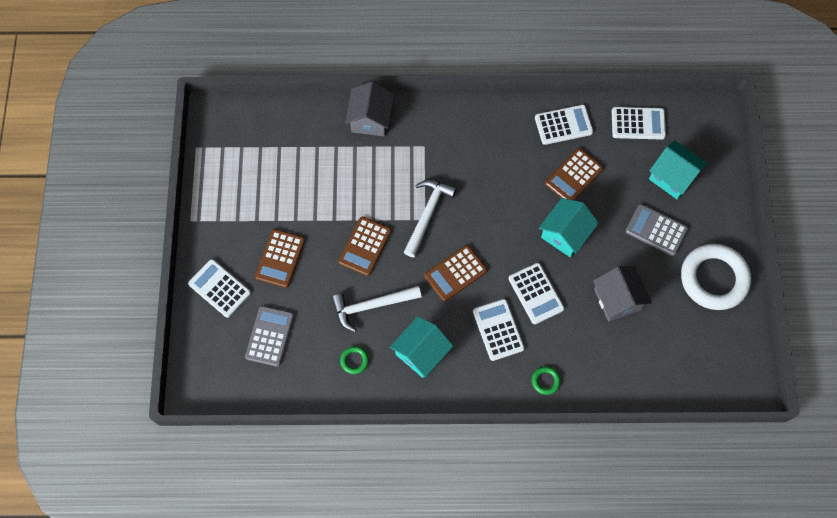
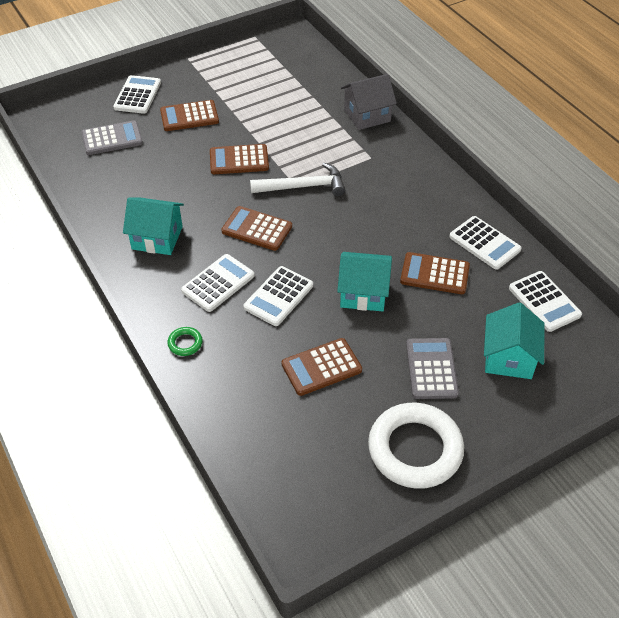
camera: 60 degrees right, 20 degrees down
white hammer [331,286,421,332] -> none
green ring [340,346,369,374] -> none
grey house [593,266,652,322] -> brown calculator [282,338,362,396]

